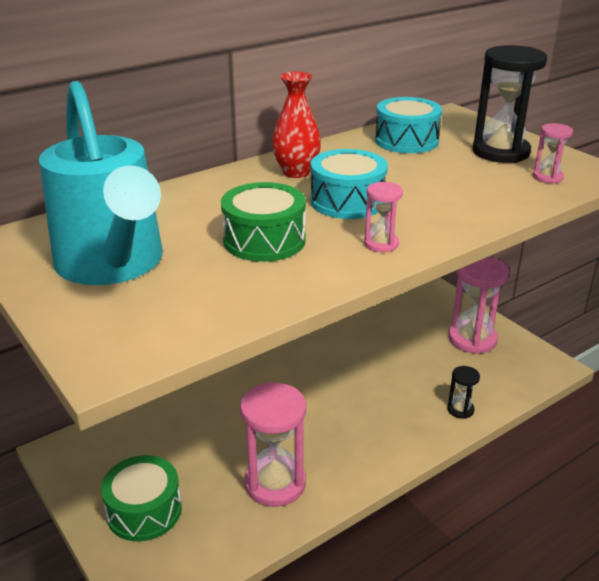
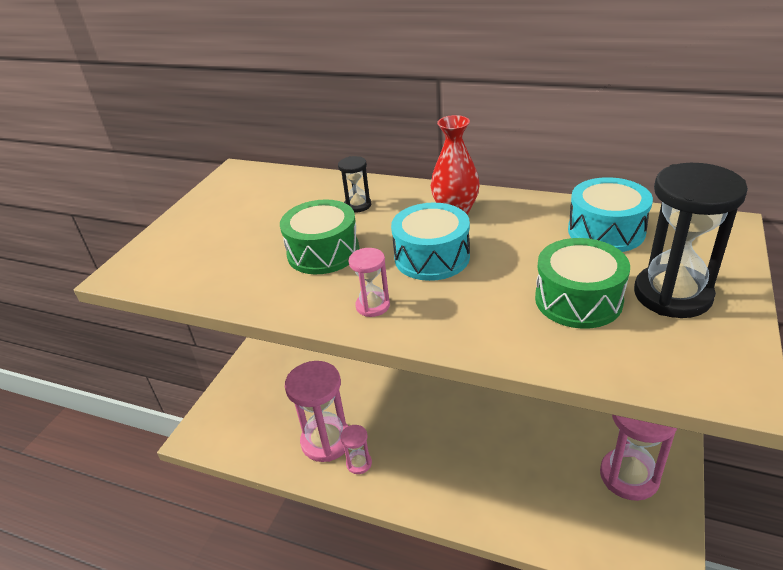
camera: 60 degrees right, 5 degrees up
turquoise watering can [39,81,163,285] -> none
green drum [101,455,182,542] -> green drum moved to [535,238,630,329]
black hourglass [447,366,480,419] -> black hourglass moved to [338,156,371,213]
pink hourglass [533,123,573,183] -> pink hourglass moved to [340,425,372,474]

